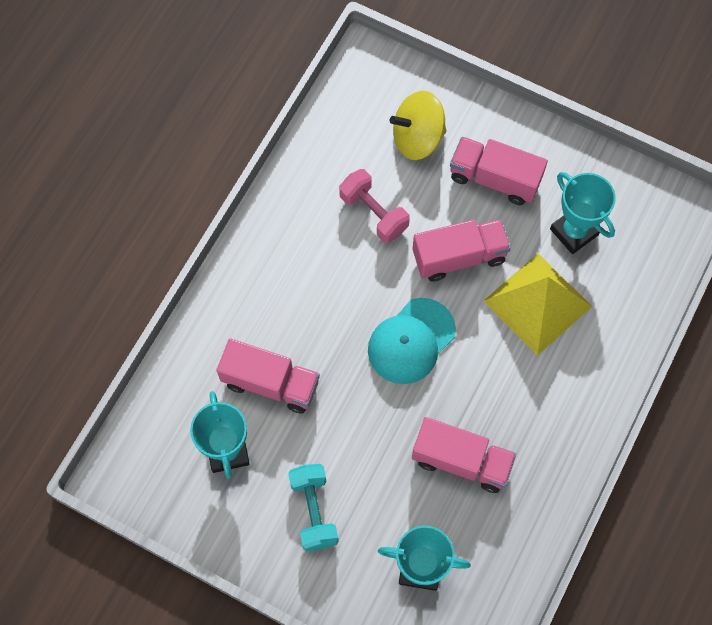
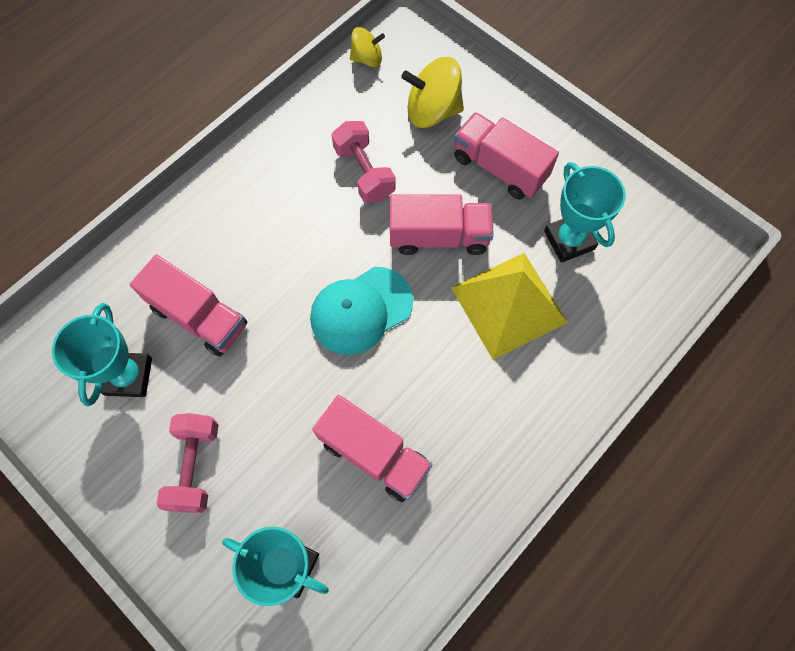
camera: 15 degrees right, 0 degrees up
turquoise dumbbell [288,464,339,551] -> pink dumbbell [156,413,219,513]
none -> yellow spinning top [350,27,385,67]

